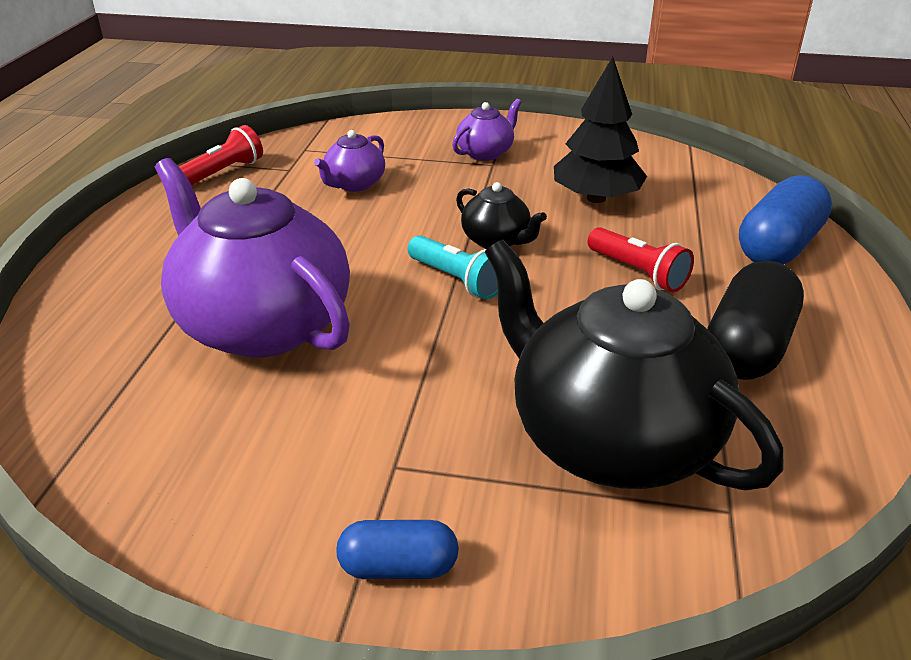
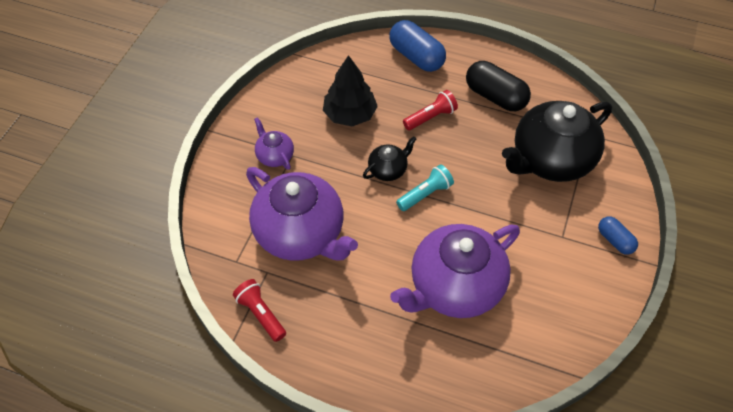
camera: 80 degrees left, 20 degrees up
purple teapot [314,130,385,192] -> purple teapot [246,167,358,261], size x2.20
blue capsule [336,520,459,579] -> blue capsule turned 45 degrees counterclockwise [598,217,638,255]

